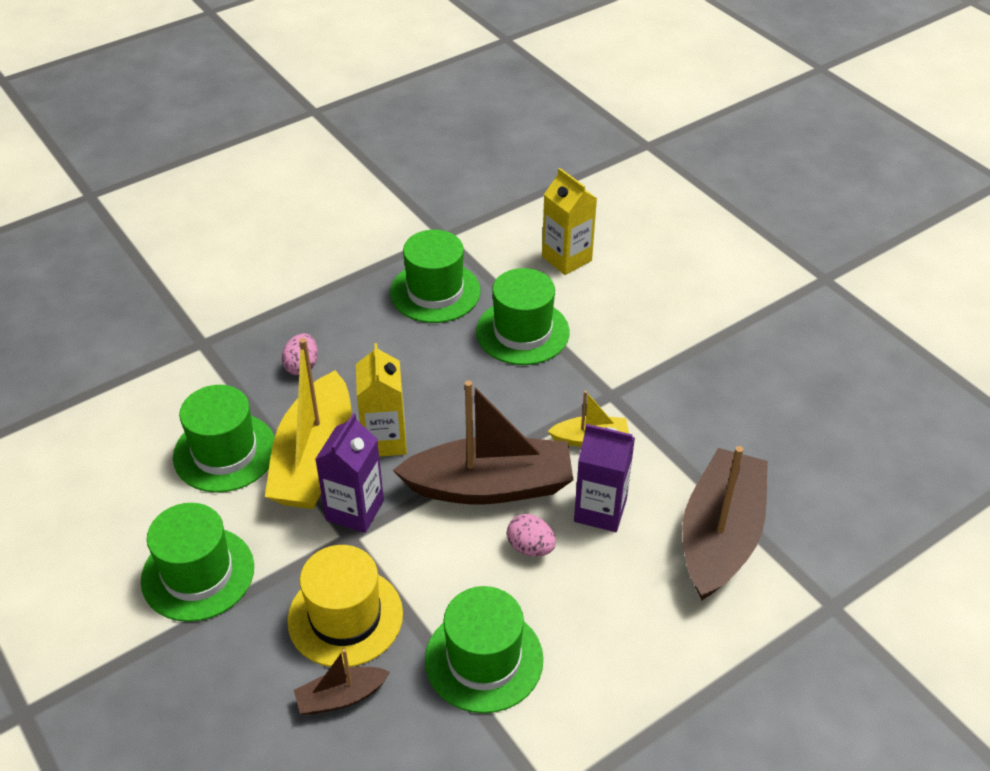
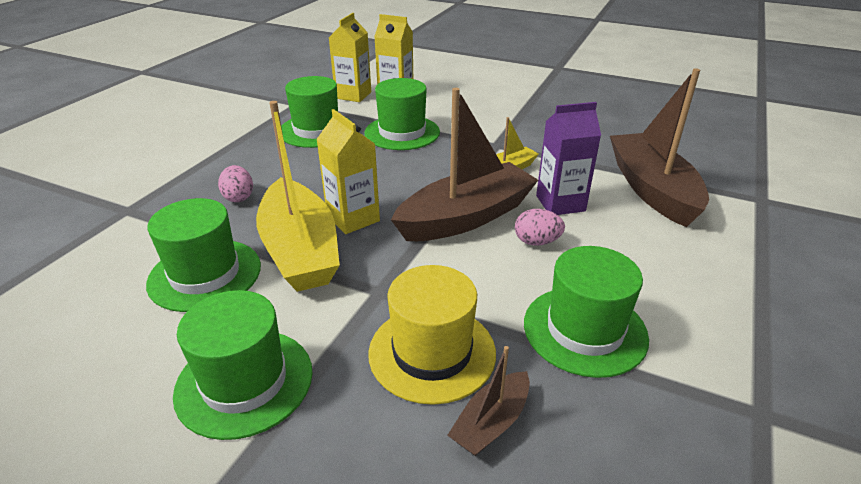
camera: 30 degrees left, 10 degrees down
purple carton [315,413,384,533] -> none
none -> yellow carton [329,13,371,102]

